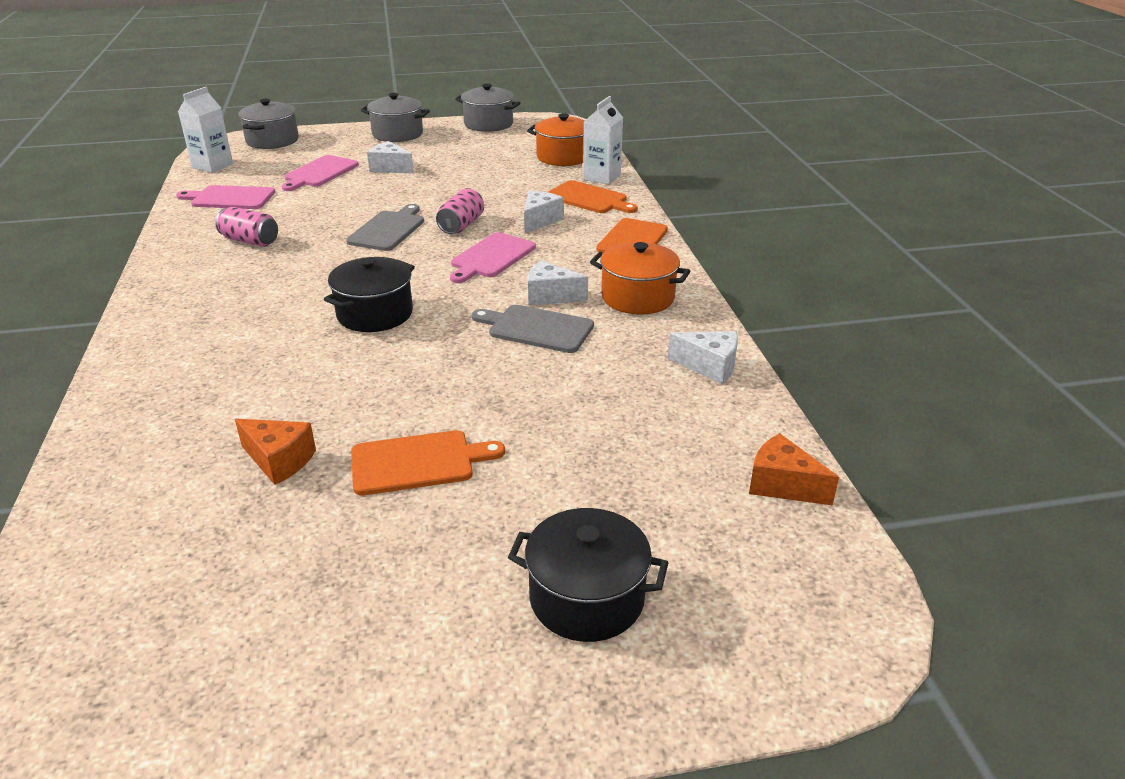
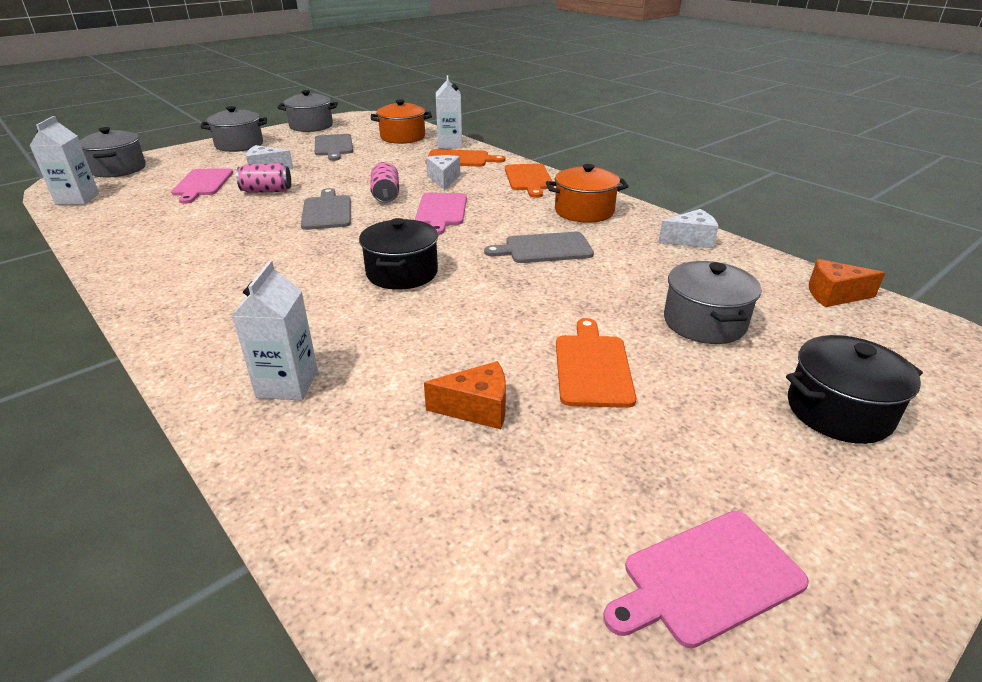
camera: 30 degrees left, 0 degrees up
pink cutting board [176,185,275,209] -> pink cutting board moved to [603,511,809,648]
pink can [215,207,278,247] -> pink can moved to [236,163,291,193]
orange cutting board [351,430,505,495] -> orange cutting board turned 45 degrees counterclockwise [556,318,636,408]
white cheese [528,260,588,306] -> none
none -> white carton [232,260,318,400]
none -> grey cutting board [315,134,353,161]
none -> grey pot [664,261,761,344]

